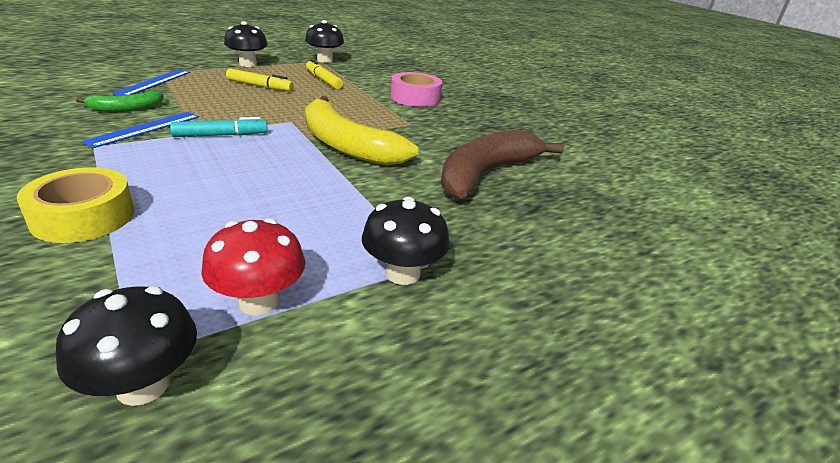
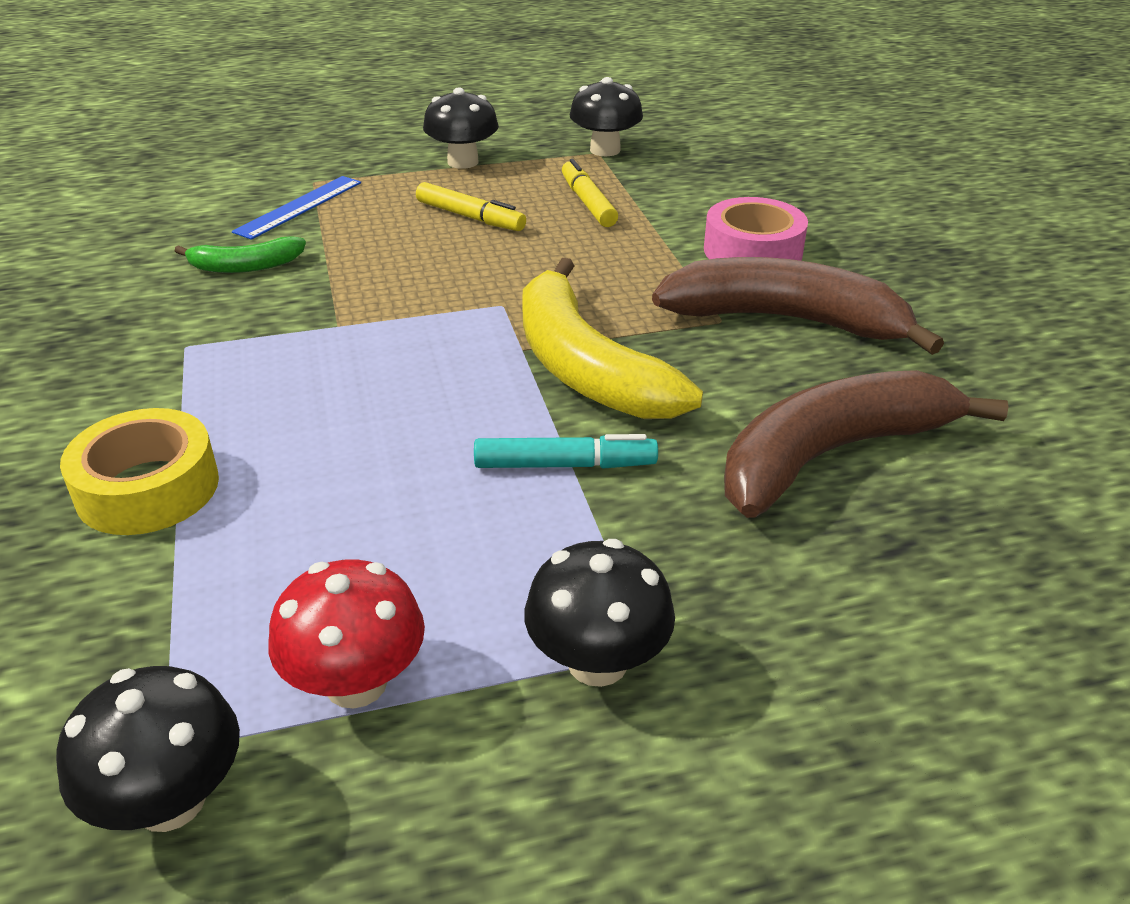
camera: 20 degrees right, 5 degrees up
blue ruler [82,112,199,148] -> none
turquoise marker [170,117,268,137] -> turquoise marker moved to [474,434,658,469]
none -> brown banana [652,257,944,355]

